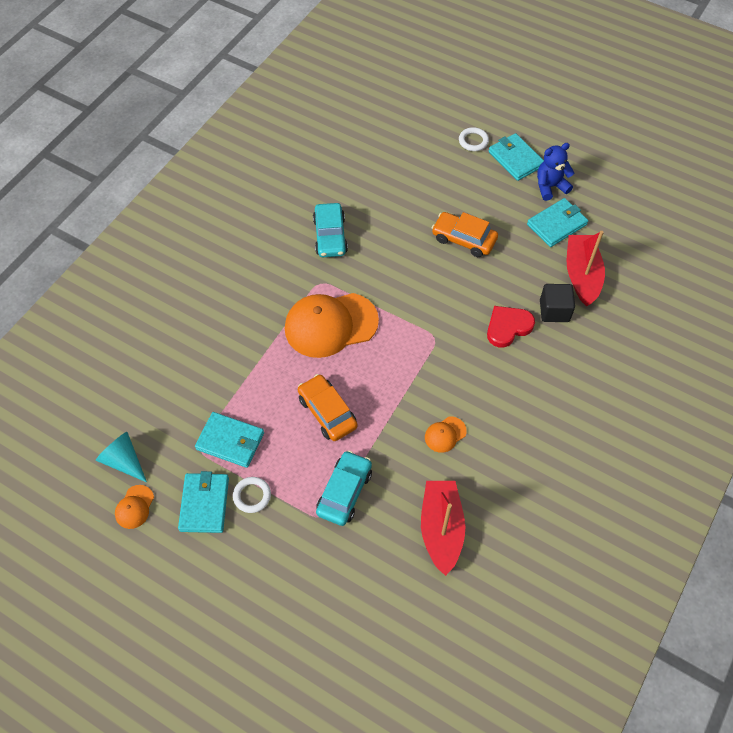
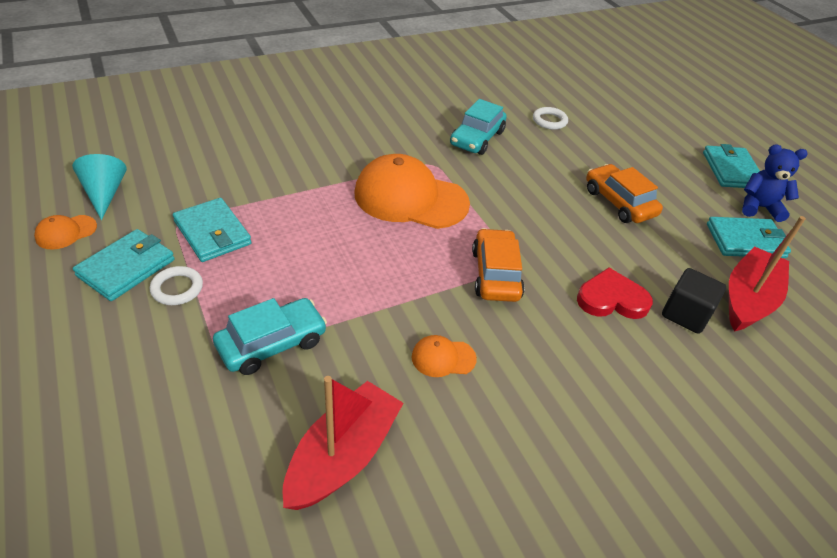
camera: 30 degrees right, 15 degrees down
orange car [298,374,358,441] -> orange car moved to [472,228,525,302]
white ring [459,127,489,151] -> white ring moved to [533,107,568,130]

